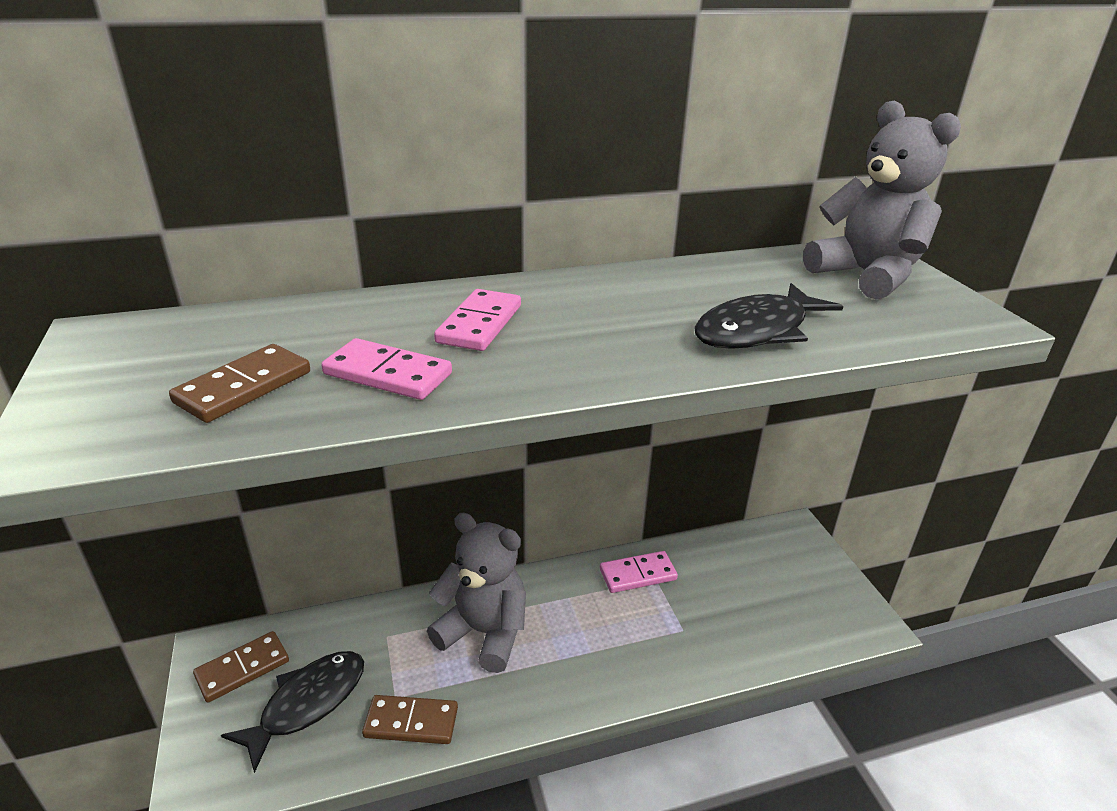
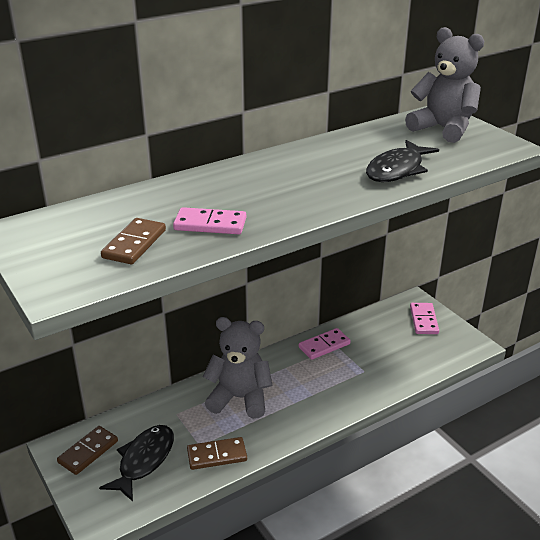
camera: 15 degrees left, 0 degrees up
pink domino [434,289,521,351] -> pink domino moved to [410,303,439,334]

